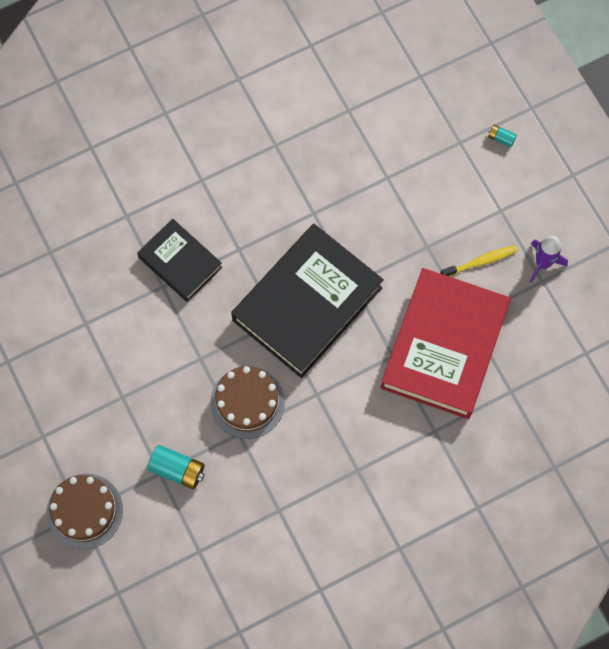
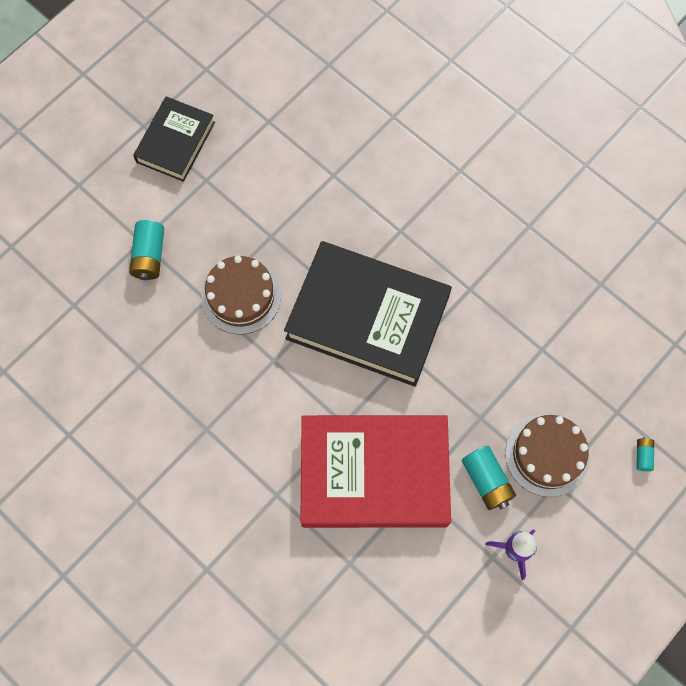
camera: 70 degrees right, 0 degrees up
brown cake [47,473,123,549] -> brown cake moved to [505,414,590,497]
black book [137,219,222,302] -> black book moved to [133,96,215,182]
yellow toothbrush [440,245,517,277] -> turquoise battery [462,446,516,510]

